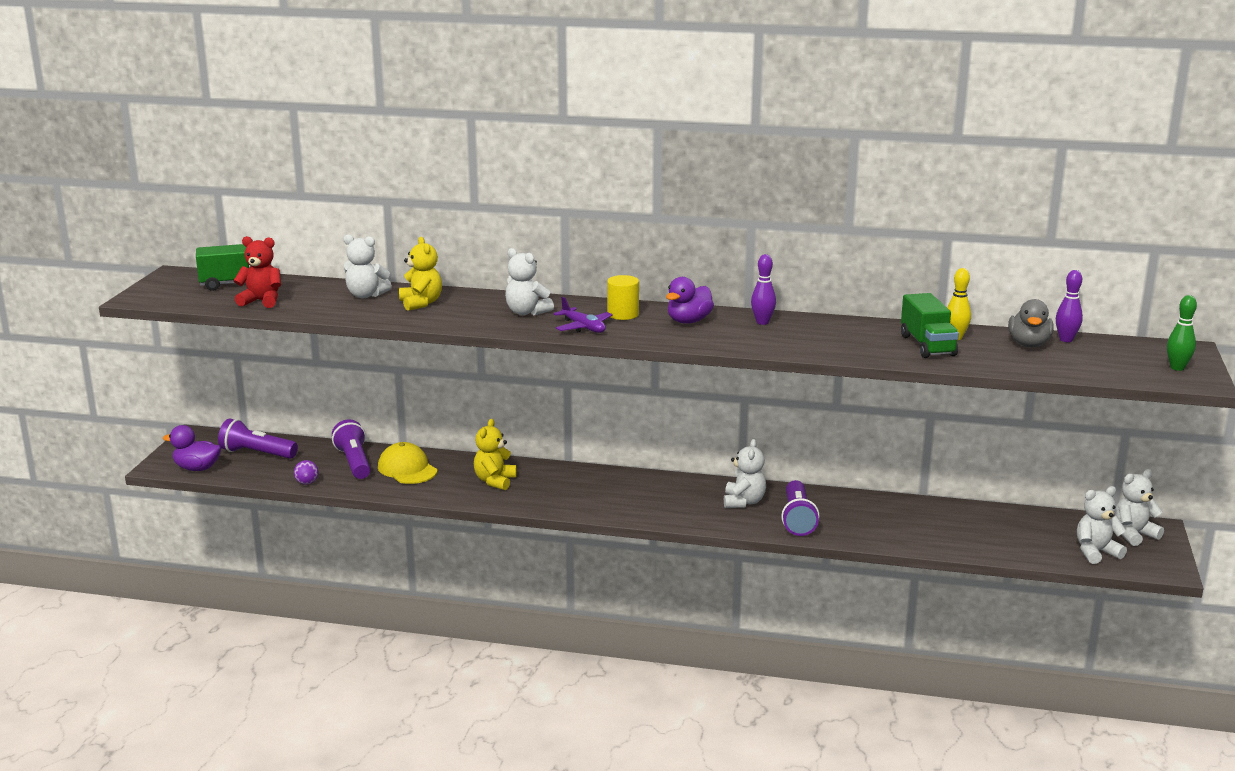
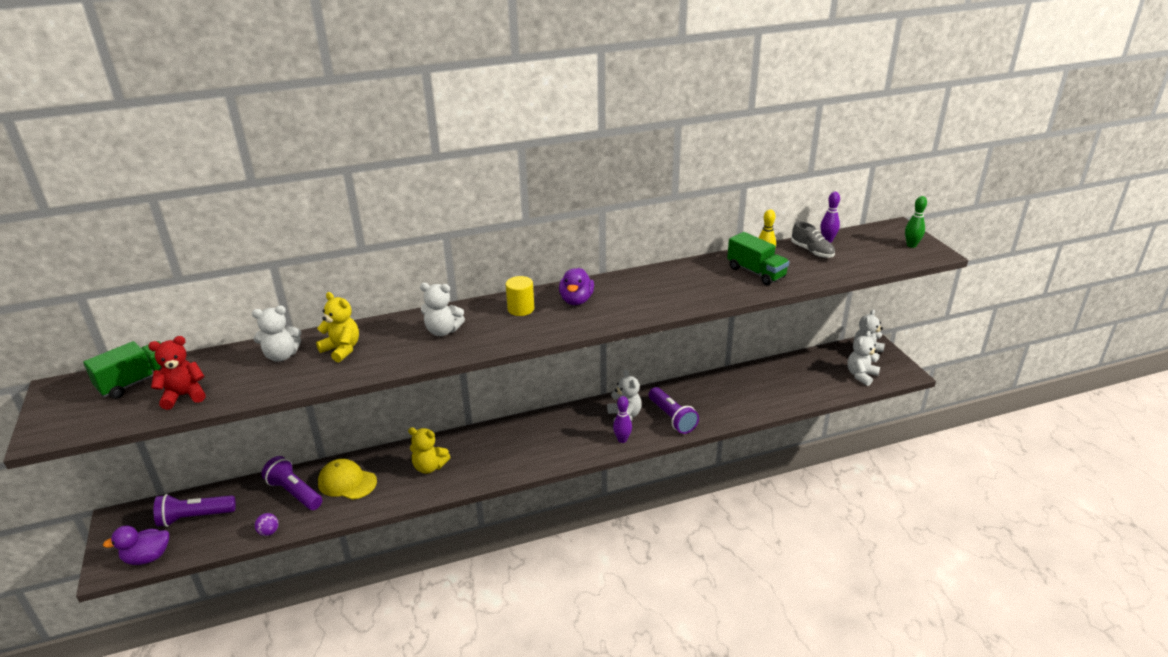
camera: 30 degrees left, 10 degrees up
yellow teddy bear [474,419,517,490] -> yellow teddy bear turned 60 degrees counterclockwise [408,427,450,474]
purple plane [553,297,613,333] -> none
purple bowling pin [751,254,776,325] -> purple bowling pin moved to [613,396,632,443]
grey duck [1008,299,1054,347] -> grey shoe [791,221,835,258]

